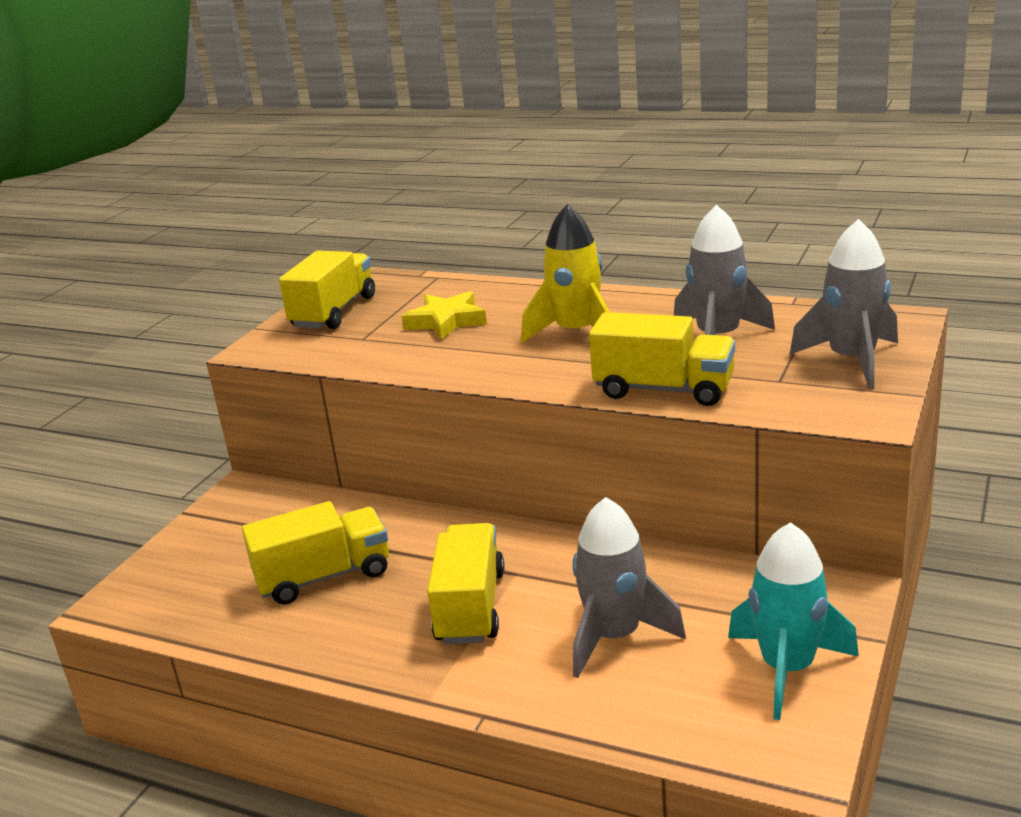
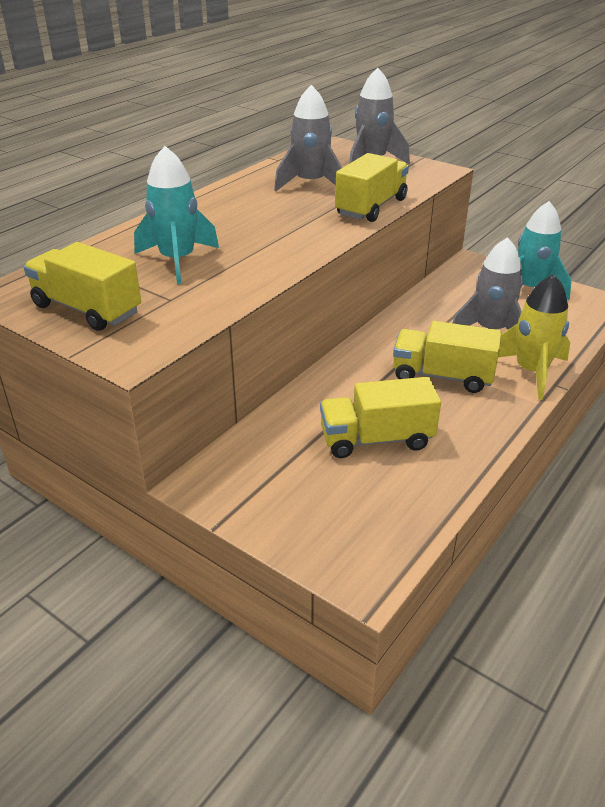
camera: 80 degrees left, 10 degrees up
yellow truck [242,501,389,605] -> yellow truck turned 90 degrees counterclockwise [320,377,441,458]
yellow star [402,291,487,340] -> turquoise rocket [134,146,219,284]
yellow rocket [521,204,610,343] -> yellow rocket moved to [498,274,570,400]

